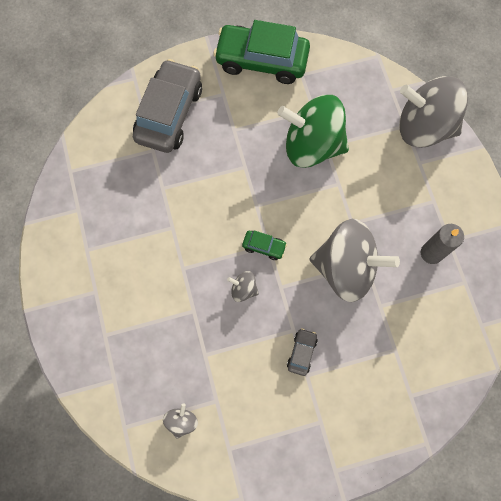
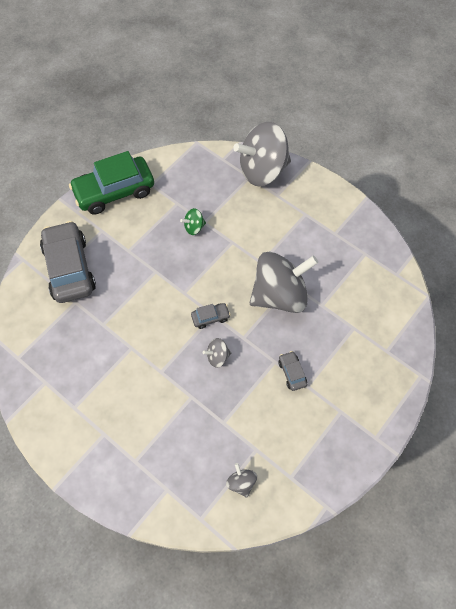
camera: 35 degrees left, 10 degrees down
green car [242,230,287,260] -> grey car [191,303,230,329]
green spinning top [277,95,349,168] -> green spinning top [180,208,206,235], size x0.41
grey candle [421,224,464,264] -> none

